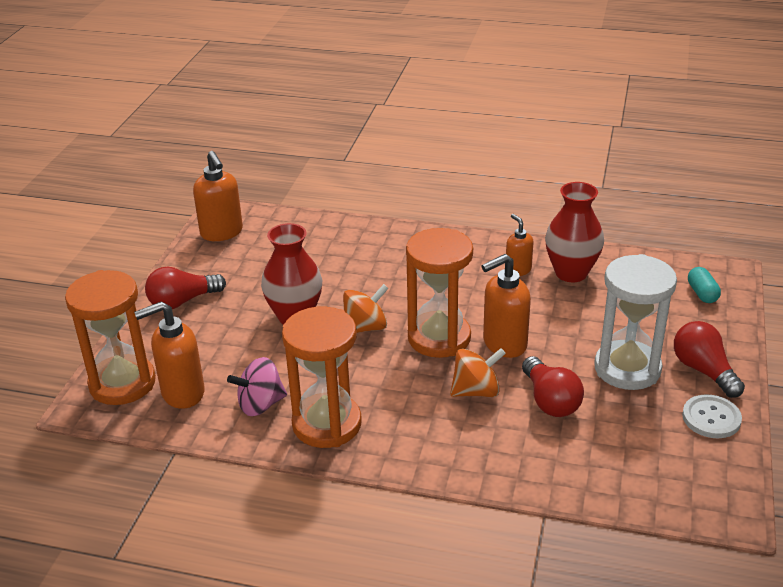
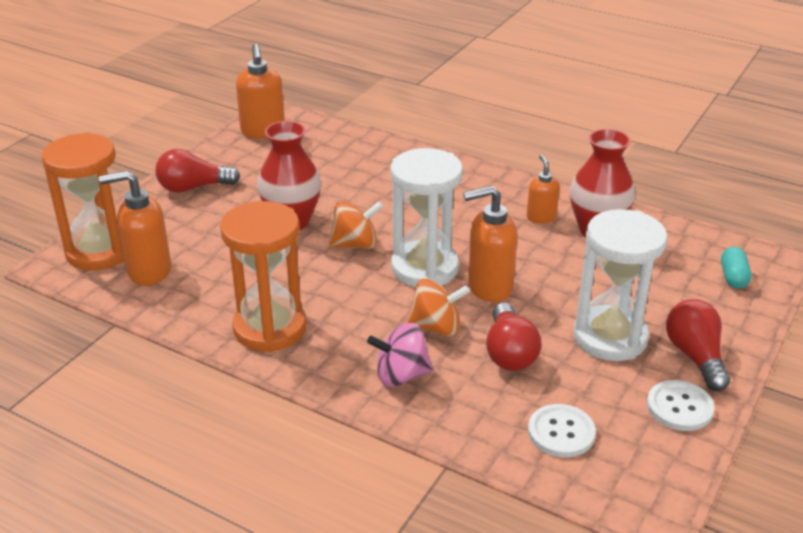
camera: 15 degrees right, 0 degrees up
pink spinning top [227,357,287,416] -> pink spinning top moved to [367,323,433,387]
orange hourglass [406,228,473,358] -> white hourglass [390,148,463,287]
none -> white button [528,404,596,457]

